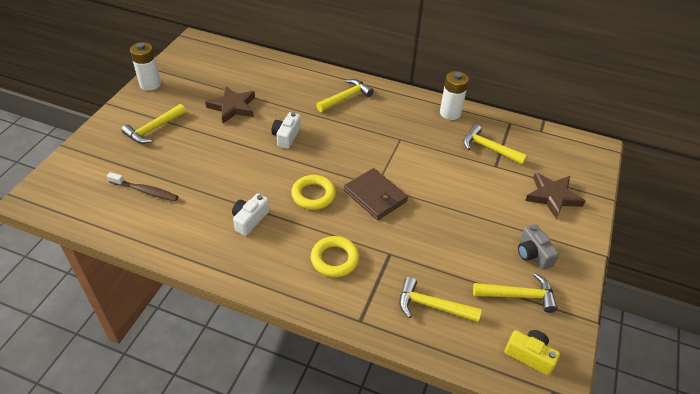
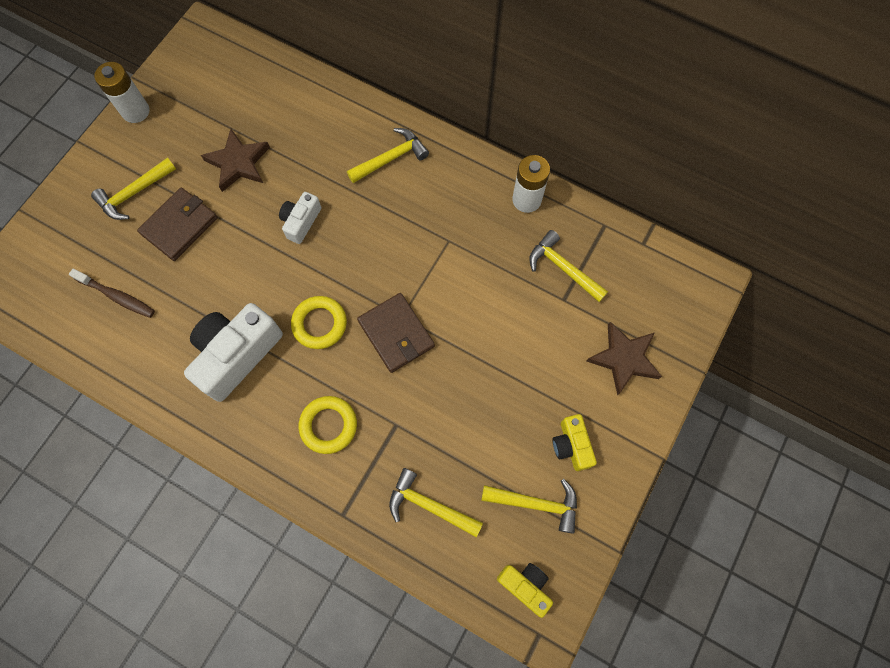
camera: 10 degrees right, 25 degrees up
white camera [232,193,269,236] -> white camera [184,303,283,402], size x1.87
grey camera [518,224,559,270] -> yellow camera [553,414,597,471]
none -> brown wallet [137,187,218,261]

